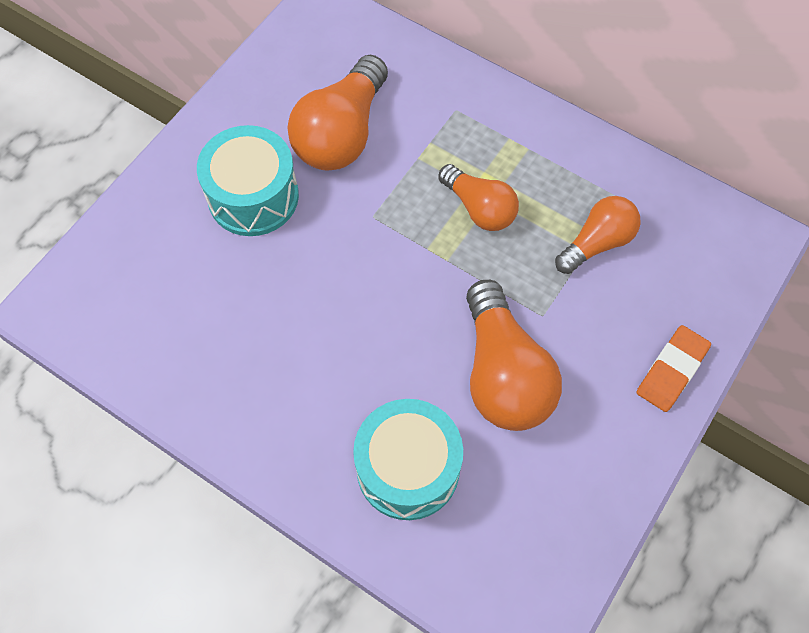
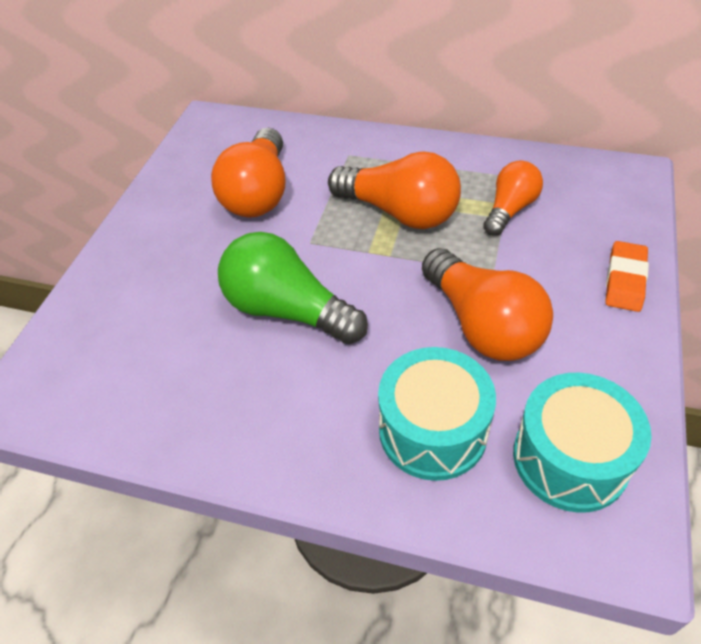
camera: 15 degrees left, 15 degrees down
turquoise drum [197,125,299,236] -> turquoise drum moved to [513,373,651,513]
orange light bulb [438,164,519,231] -> orange light bulb [328,152,461,229], size x1.61
none -> green light bulb [218,232,368,344]

